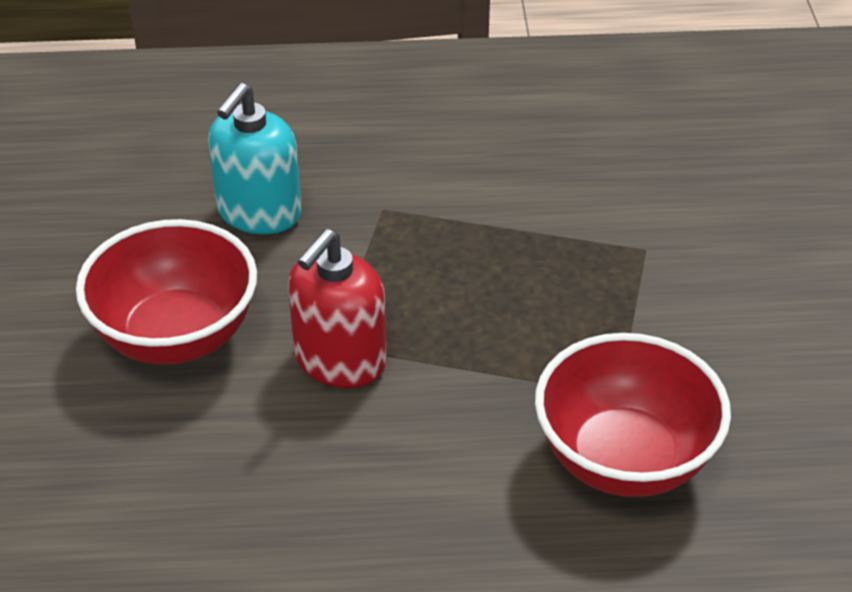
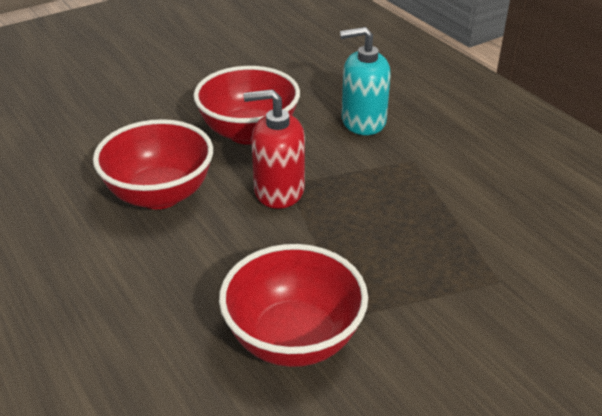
camera: 60 degrees right, 5 degrees down
none -> red bowl [93,119,213,209]

